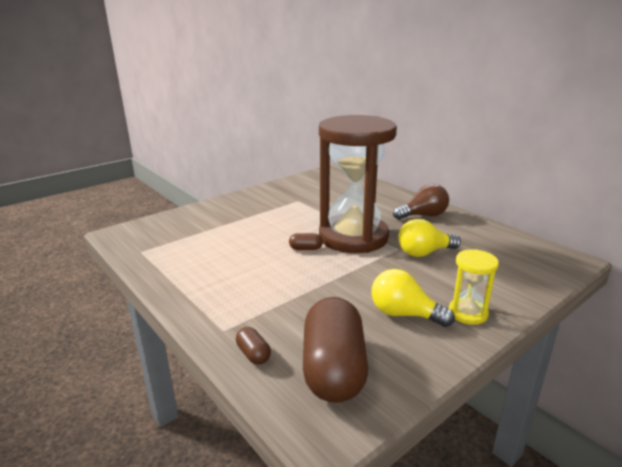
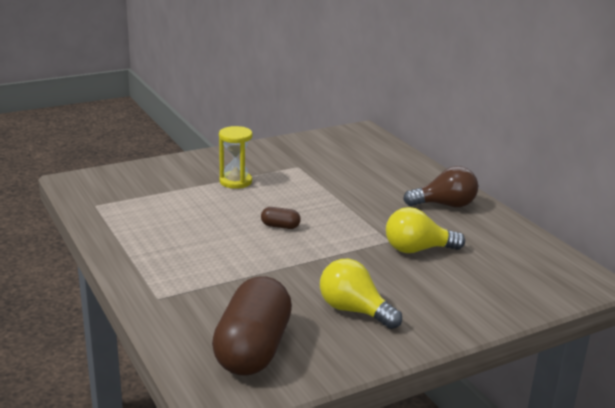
camera: 10 degrees right, 0 degrees up
brown capsule [236,327,271,365] -> none
brown hourglass [319,115,397,253] -> none
yellow hourglass [449,249,499,325] -> yellow hourglass moved to [219,126,252,189]

